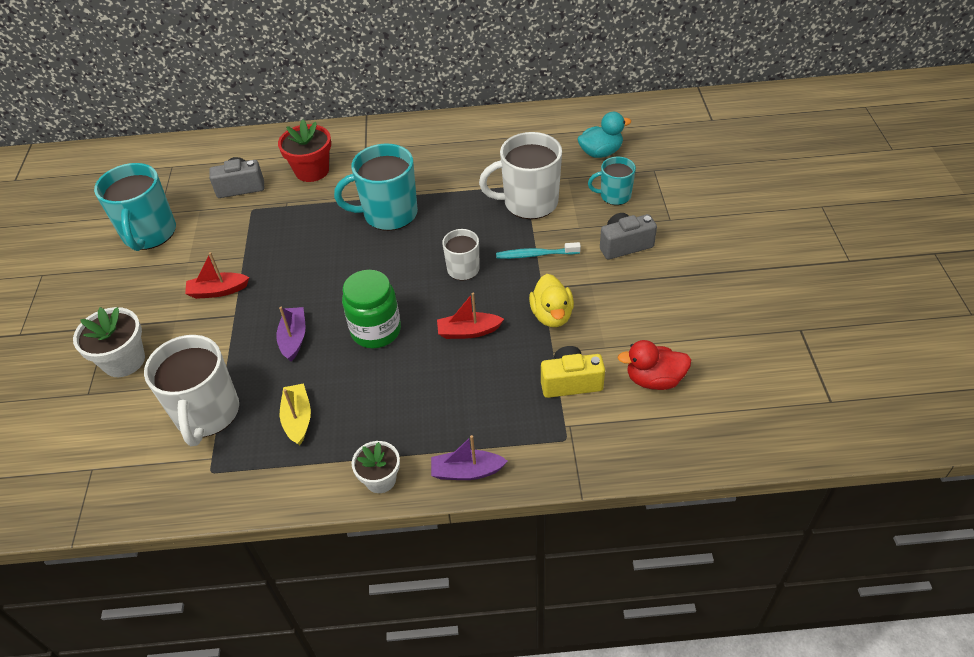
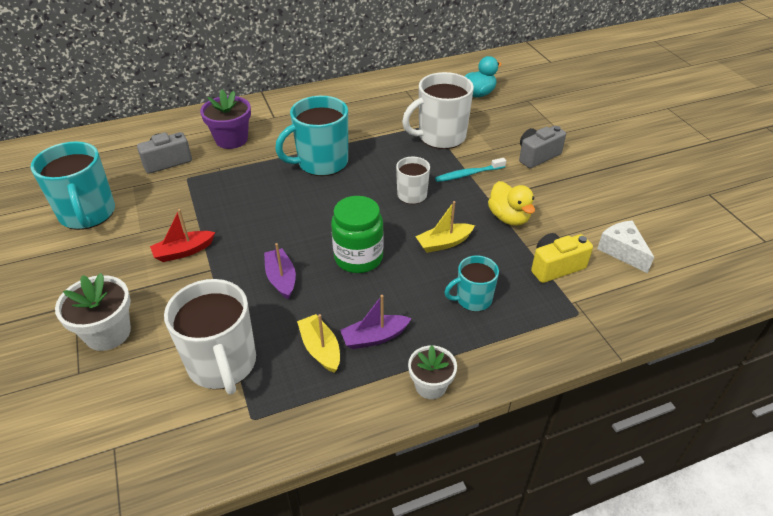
camera: 20 degrees left, 5 degrees down
red flower pot [278,119,331,182] -> purple flower pot [200,89,251,149]
purple boat [431,435,507,480] -> purple boat moved to [340,295,412,349]
red boat [437,293,504,339] -> yellow boat [415,201,475,253]
turquoise mug [588,157,636,205] -> turquoise mug moved to [444,256,499,312]
red duck [618,340,691,390] -> white cheese [597,220,654,273]

